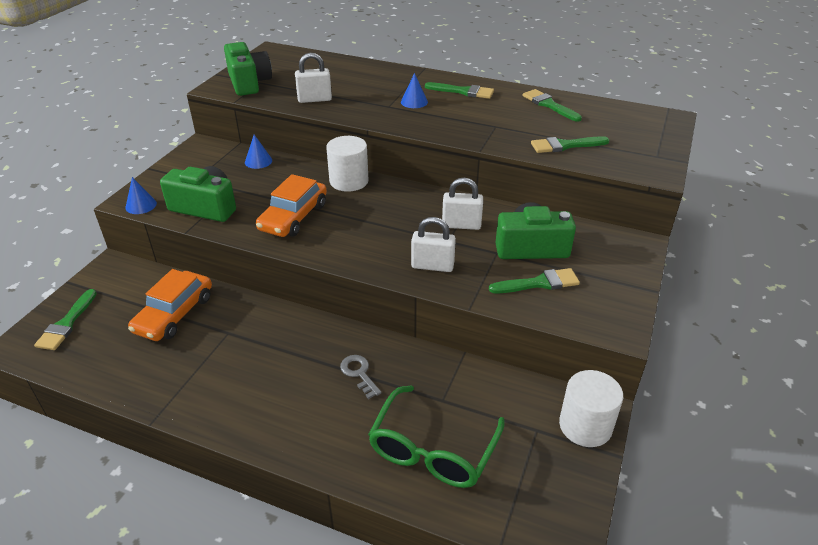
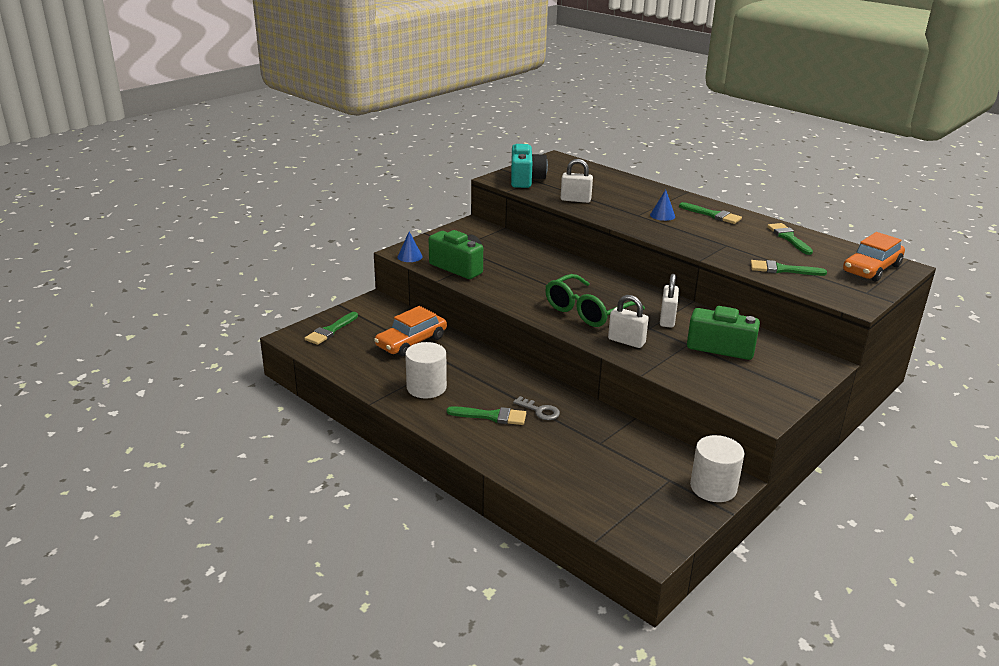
camera: 20 degrees right, 10 degrees down
green camera [224,42,272,96] -> turquoise camera [511,144,548,188]
blue cone [245,135,272,169] -> none
orange car [256,174,327,237] -> orange car moved to [843,232,905,282]
white cylinder [326,136,369,192] -> white cylinder moved to [405,342,447,398]
grey key [340,355,381,399] -> grey key turned 135 degrees clockwise [513,396,560,420]
green glasses [368,386,505,488] -> green glasses moved to [545,274,645,327]
white padlock [442,178,483,230] -> white padlock turned 75 degrees clockwise [660,274,679,328]
green brush [489,268,580,294] -> green brush moved to [447,406,526,425]

